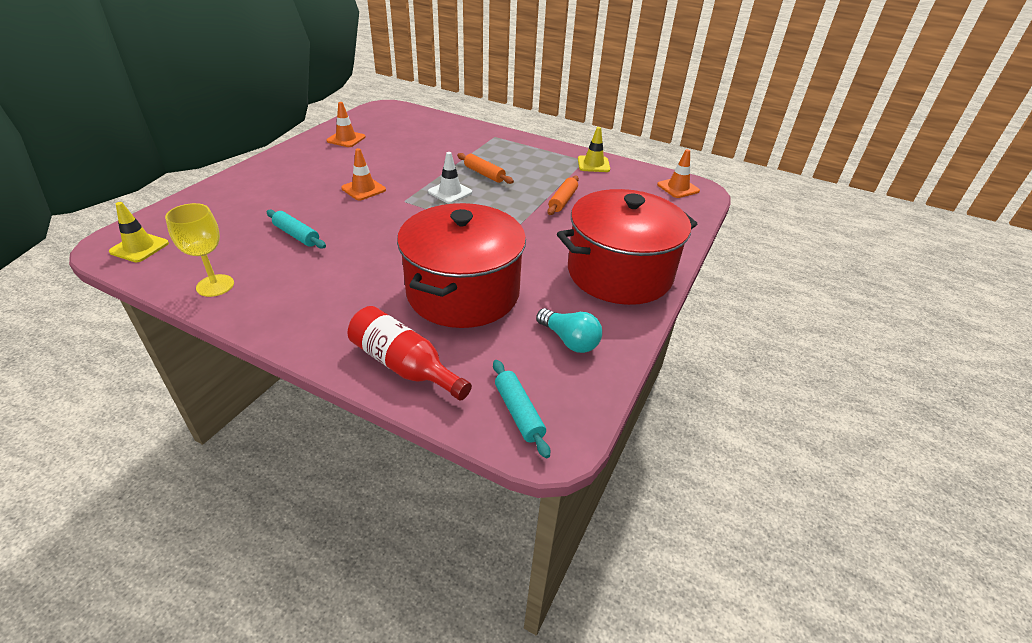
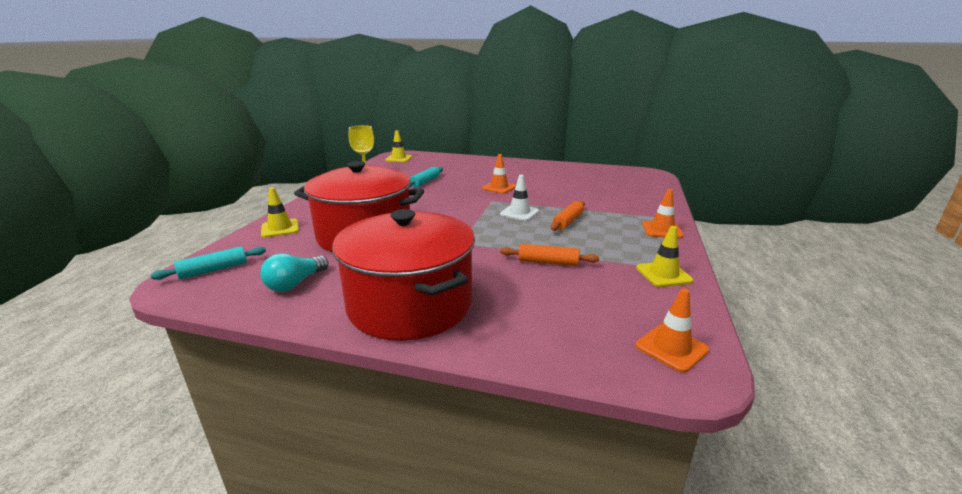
camera: 80 degrees right, 15 degrees down
orange traffic cone [326,102,366,147] -> orange traffic cone moved to [642,189,684,238]
red bottle [348,306,472,401] -> yellow traffic cone [261,187,299,238]

